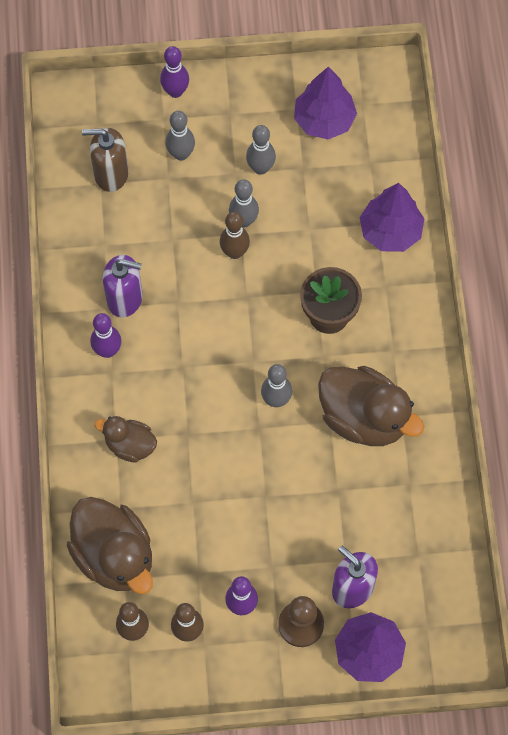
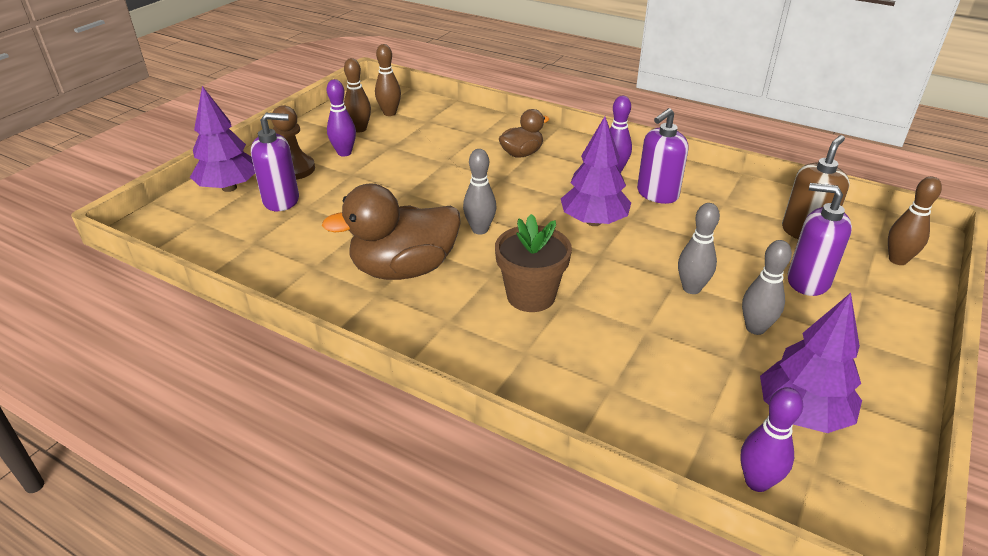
camera: 125 degrees right, 30 degrees down
brown duck [67,497,153,594] -> none
purple bowling pin [160,46,189,98] -> purple bowling pin moved to [740,387,803,492]
grey bowling pin [166,111,195,161] -> purple soap dispenser [787,183,852,296]
brown bowling pin [220,212,250,259] -> brown bowling pin moved to [888,176,942,265]
purple tree [360,183,424,252] -> purple tree moved to [561,116,631,226]

